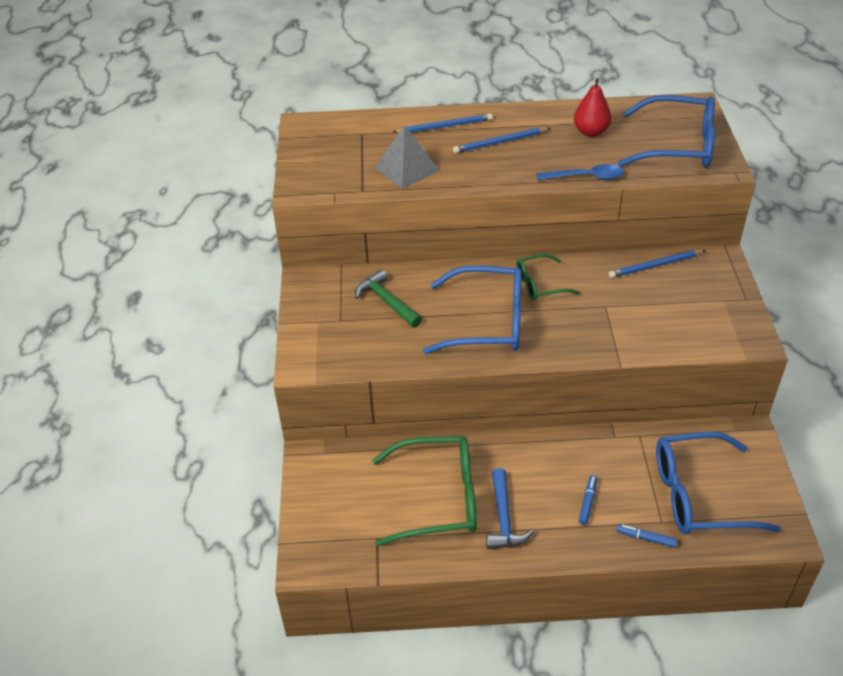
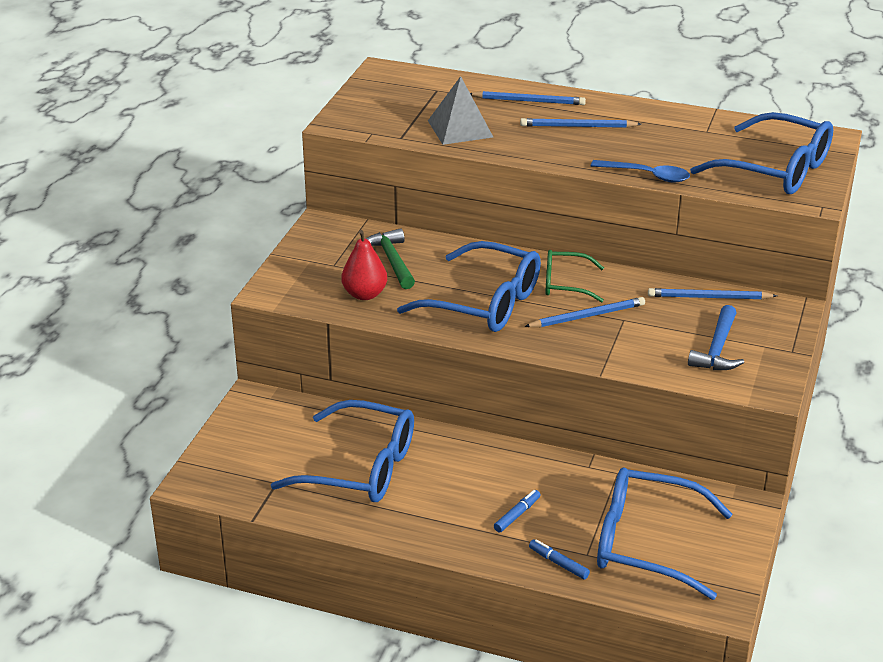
camera: 20 degrees right, 10 degrees down
green glasses [373,436,477,546] -> blue glasses [271,400,414,502]
blue hammer [486,468,534,549] -> blue hammer moved to [688,305,744,370]
red pear [574,78,612,137] -> red pear moved to [341,230,387,300]
none -> blue pencil [524,297,645,327]

